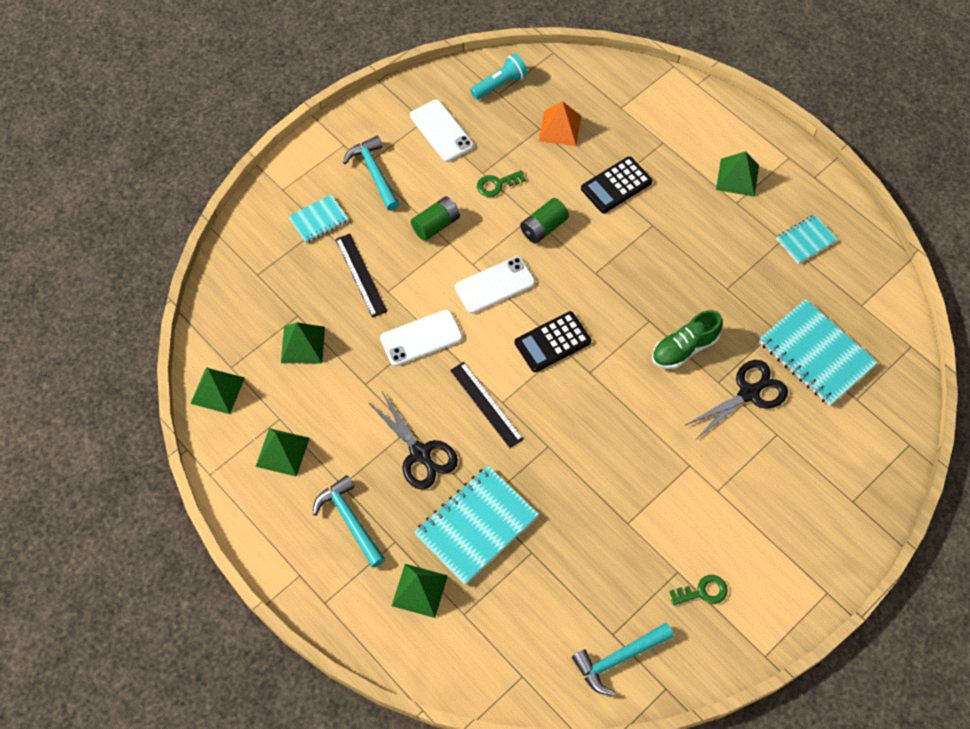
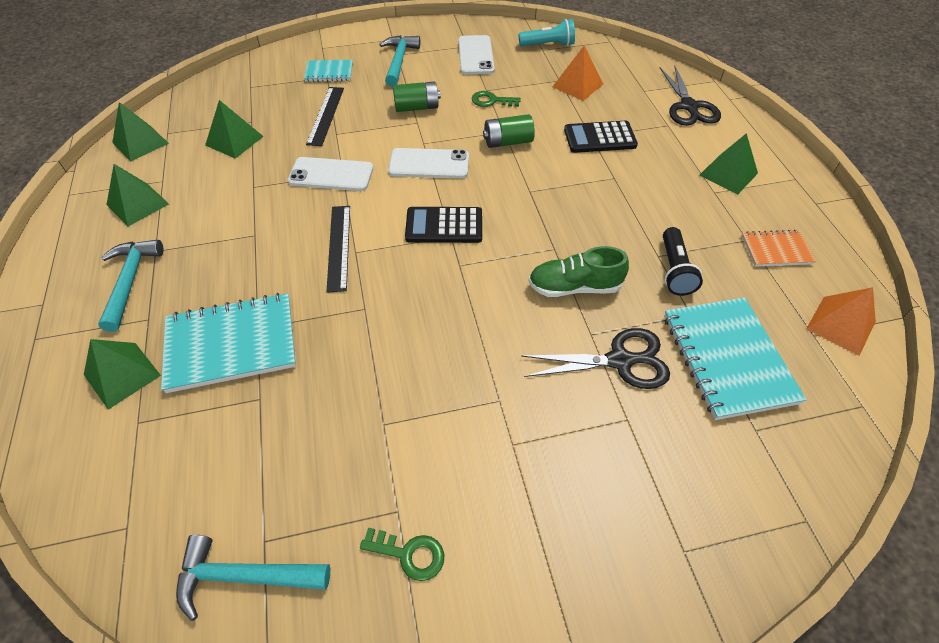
camera: 30 degrees right, 10 degrees down
black scissors [368,392,458,490] -> black scissors moved to [660,66,721,126]
turquoise notebook [777,215,838,264] -> orange notebook [742,230,816,267]
none -> black flashlight [663,227,703,296]
none -> orange pyramid [806,287,876,356]

